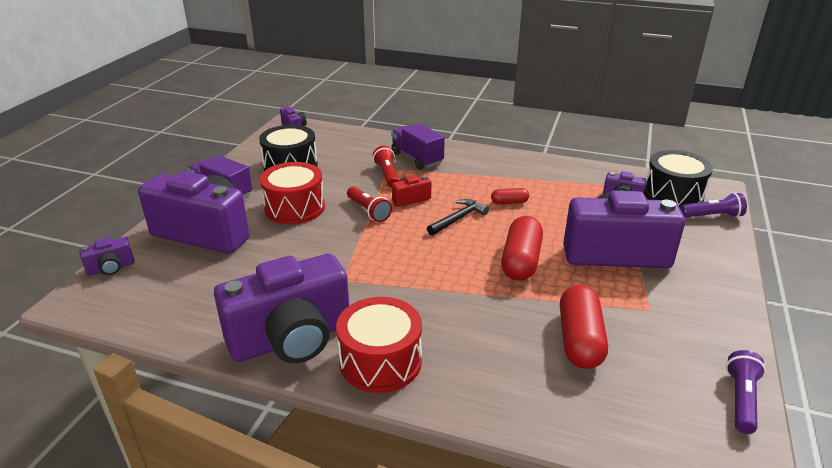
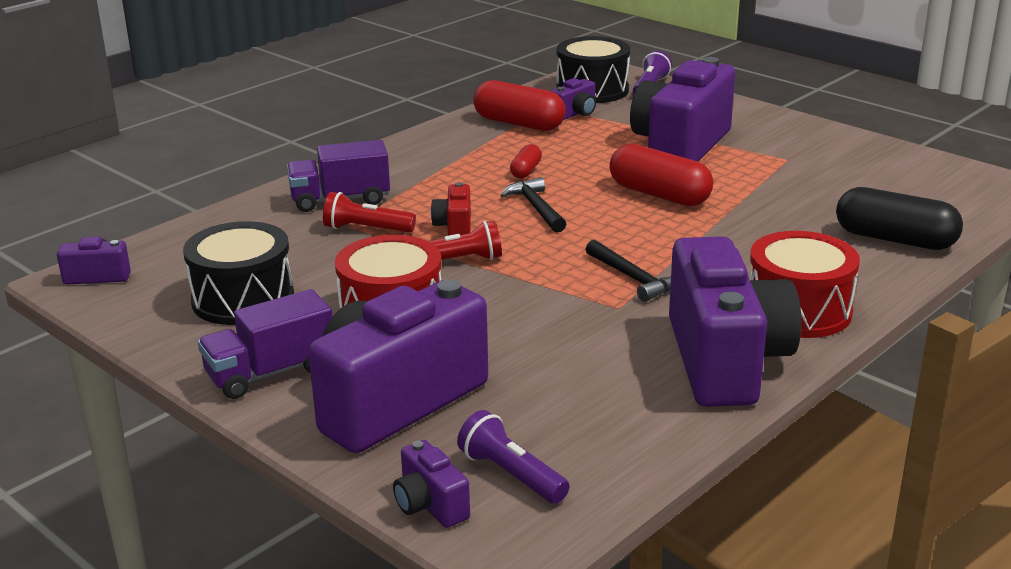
camera: 65 degrees left, 5 degrees down
purple camera [79,237,134,276] -> purple camera turned 150 degrees clockwise [393,440,470,528]
red capsule [560,285,608,369] -> red capsule moved to [473,80,565,131]
purple flashlight [726,350,766,434] -> purple flashlight moved to [457,410,570,504]
none -> black hammer [586,240,671,302]
none -> black capsule [836,187,963,250]

